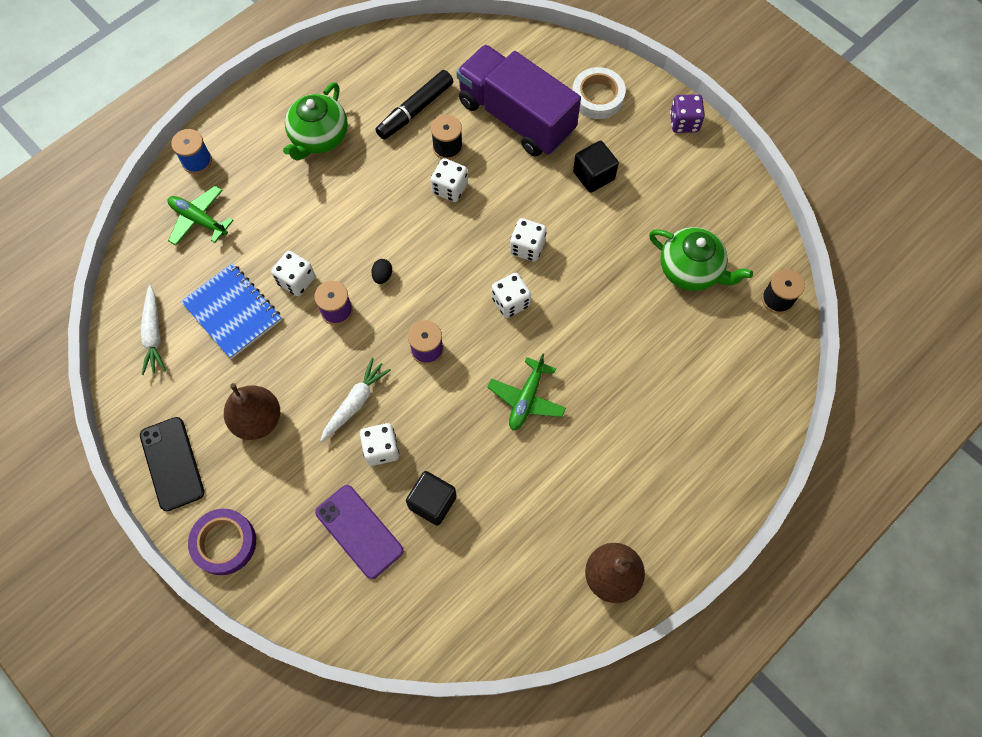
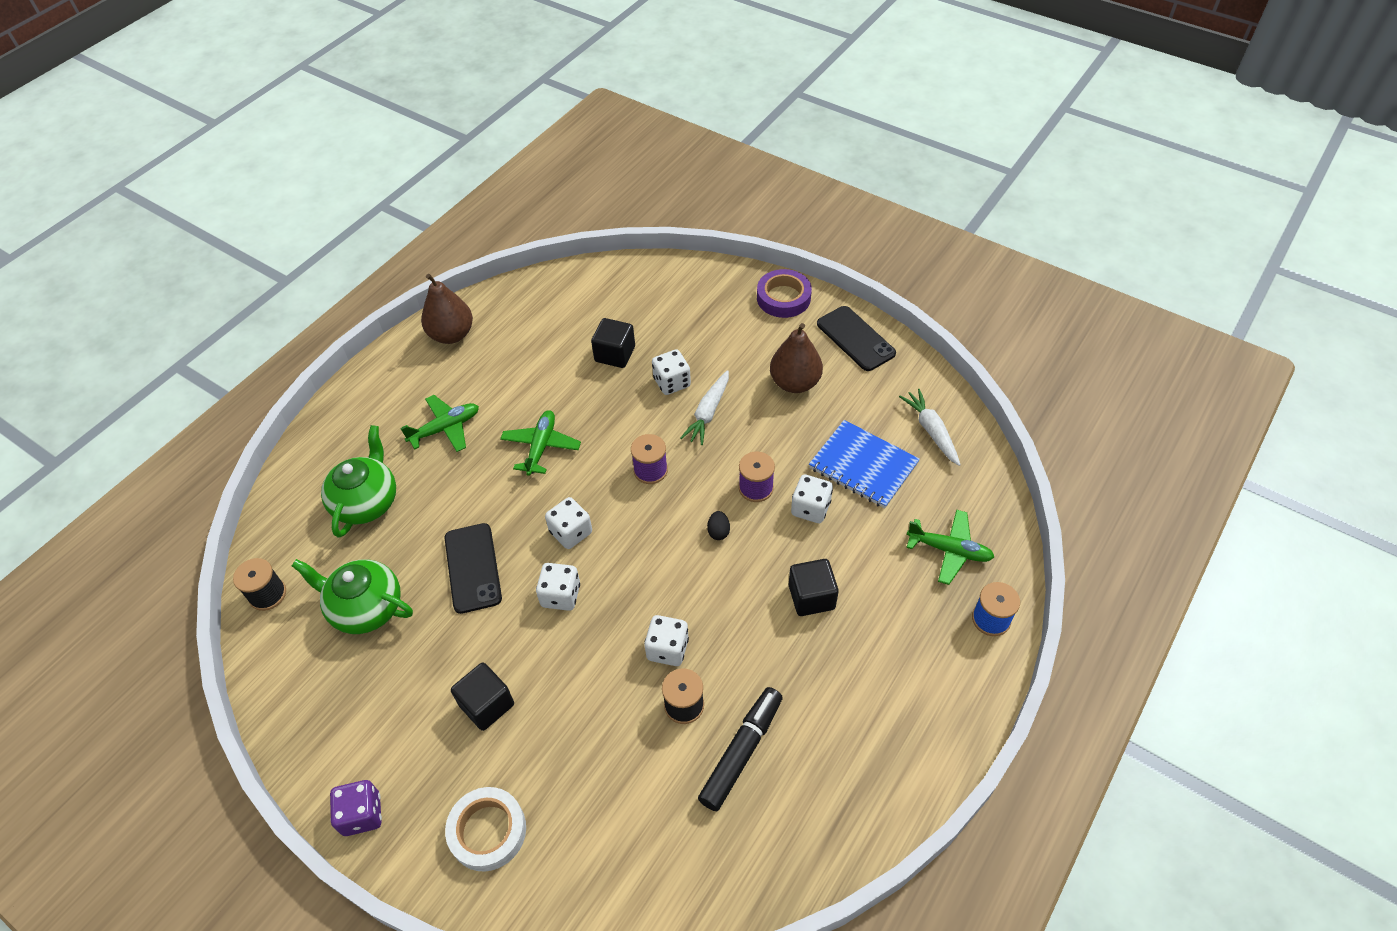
camera: 170 degrees right, 15 degrees down
green teapot [283,82,348,161] -> green teapot moved to [321,425,396,538]
purple phone [315,485,403,579] -> none
purple truck [456,44,581,157] -> none
none -> green plane [400,395,479,452]
none -> black phone [445,523,502,614]
none -> black cube [789,559,839,616]

